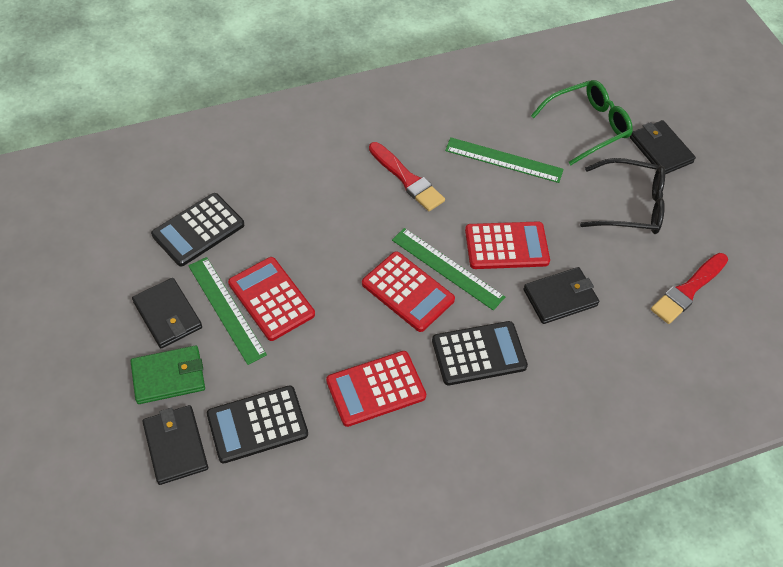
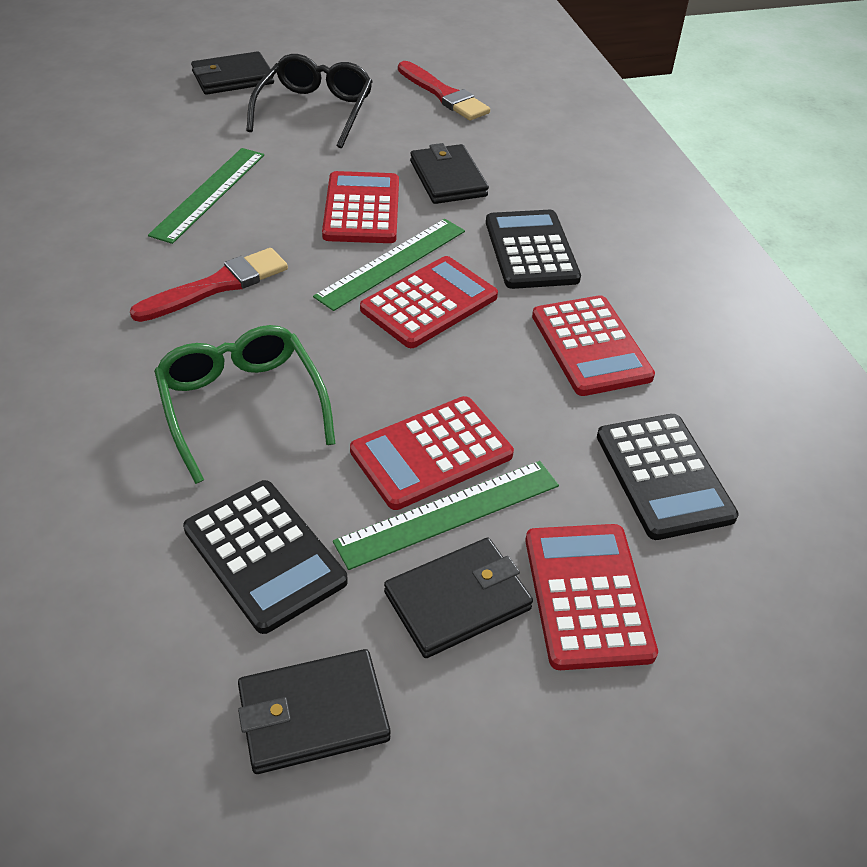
camera: 85 degrees left, 10 degrees down
green wallet [131,345,205,404] -> red calculator [525,524,658,670]
black wallet [142,405,208,485] -> black wallet moved to [238,649,391,774]
green glasses [531,80,633,165] -> green glasses moved to [154,325,336,484]

